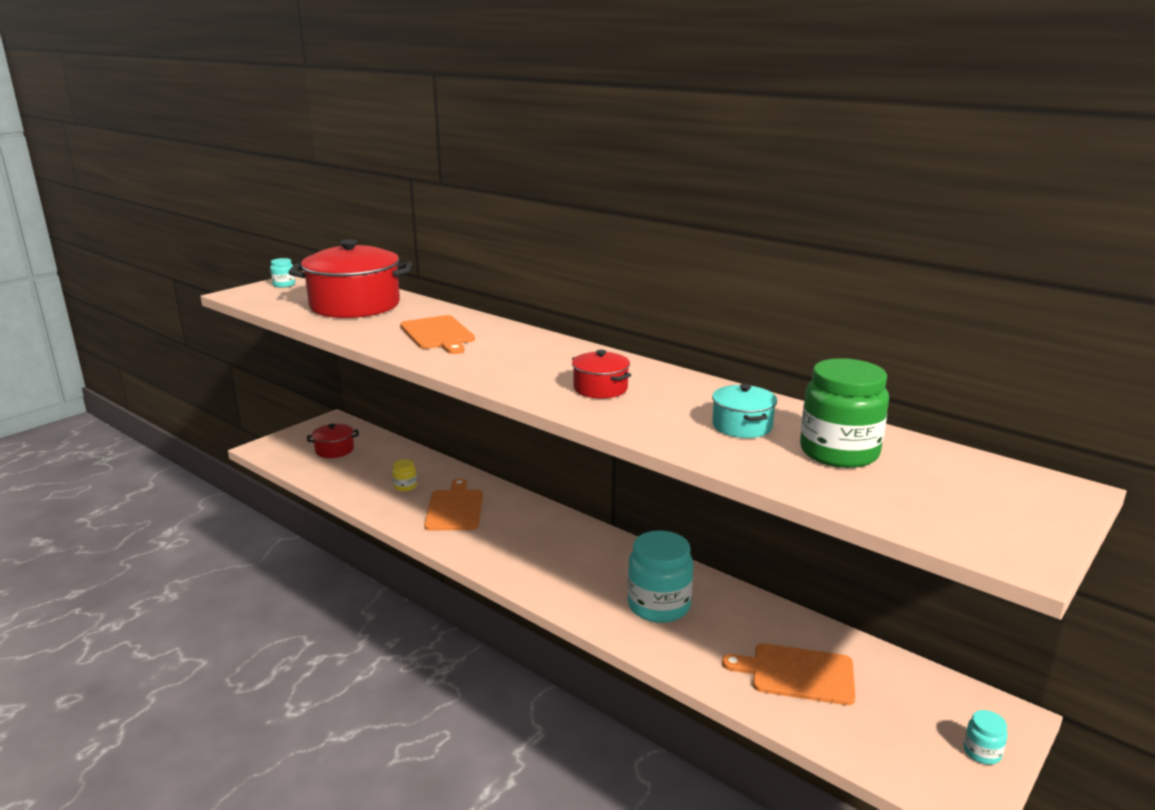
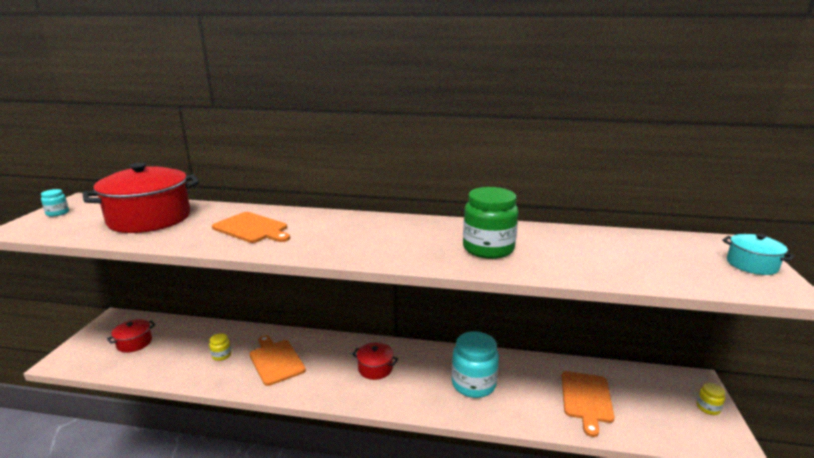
camera: 30 degrees left, 0 degrees up
red pot [572,350,631,398] -> red pot moved to [352,342,398,380]
turquoise pot [712,384,777,438] -> turquoise pot moved to [722,234,795,275]
orange cutting board [722,643,856,705] -> orange cutting board turned 60 degrees counterclockwise [562,371,615,437]
green jar [800,358,889,468] -> green jar moved to [463,187,518,259]
turquoise jar [964,710,1008,765] -> yellow jar [696,383,725,415]

